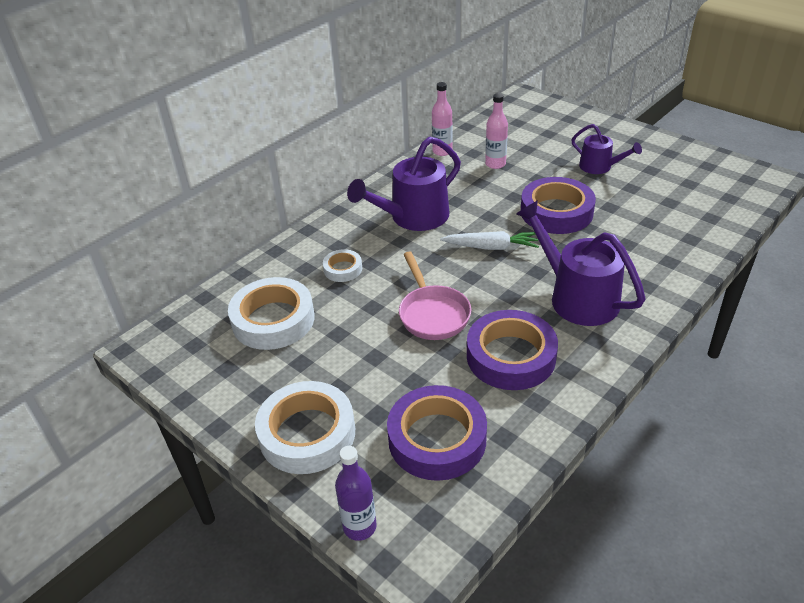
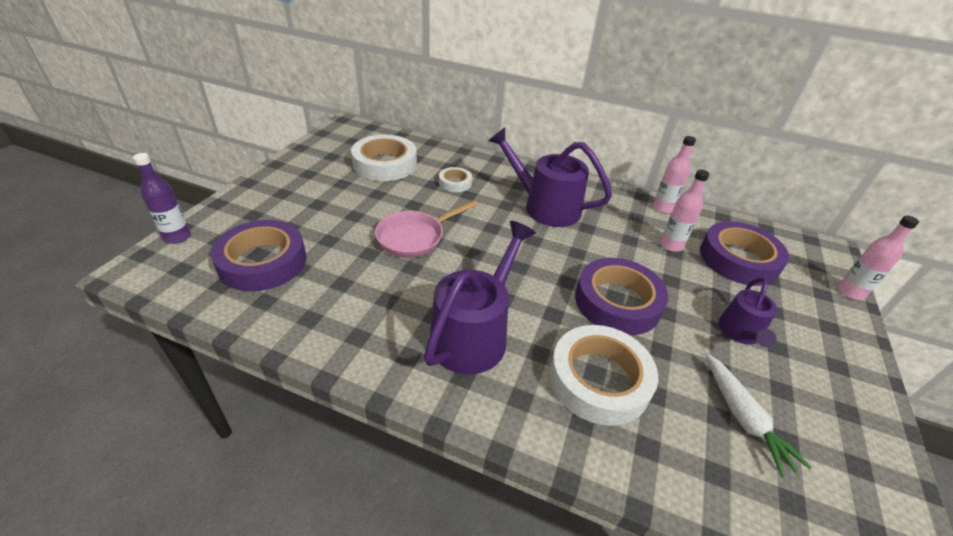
camera: 65 degrees right, 0 degrees up
white tape [255,381,355,474] -> white tape moved to [549,325,658,426]
white carrot [440,231,539,250] -> white carrot moved to [706,353,812,477]
purple tape [467,310,558,390] -> purple tape moved to [700,221,789,286]
none -> pink bottle [838,216,919,300]

